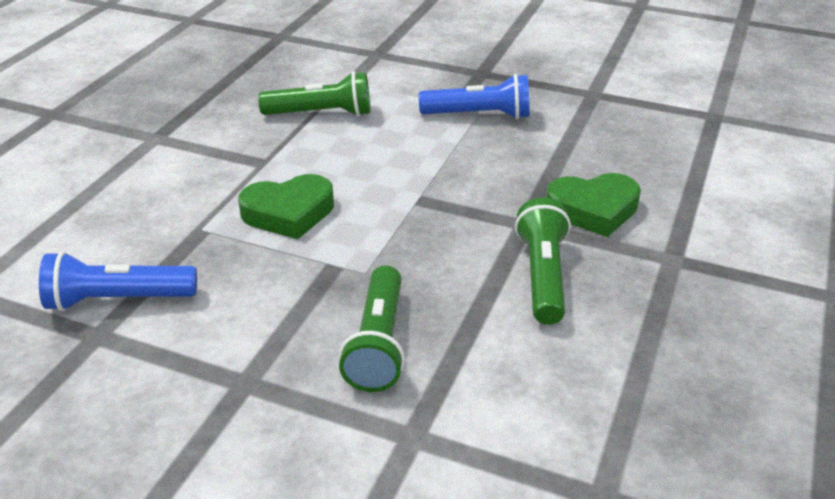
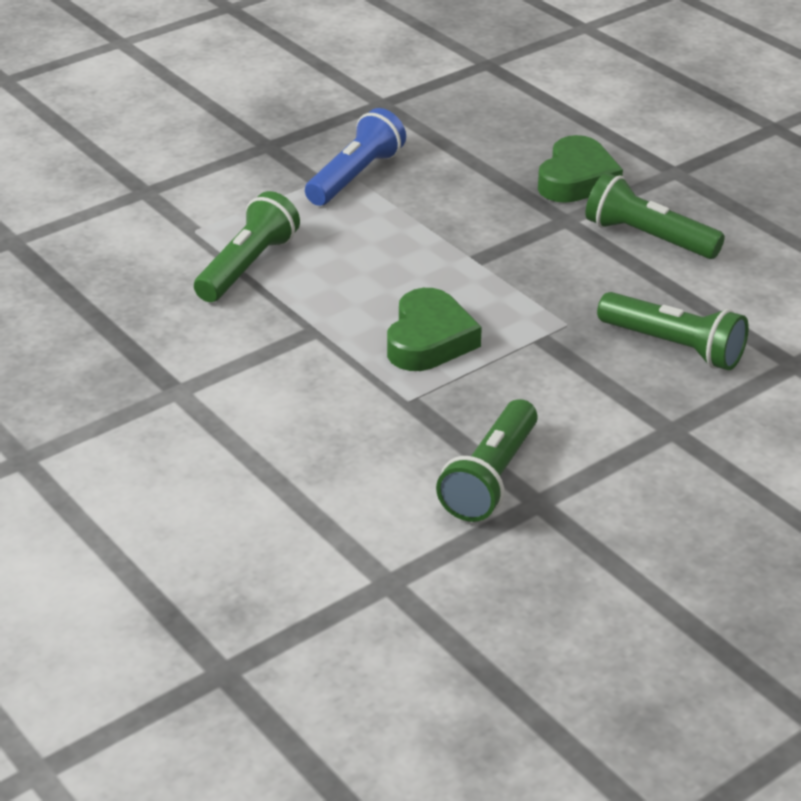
camera: 60 degrees left, 0 degrees up
blue flashlight [39,251,197,311] -> green flashlight [436,399,538,522]

